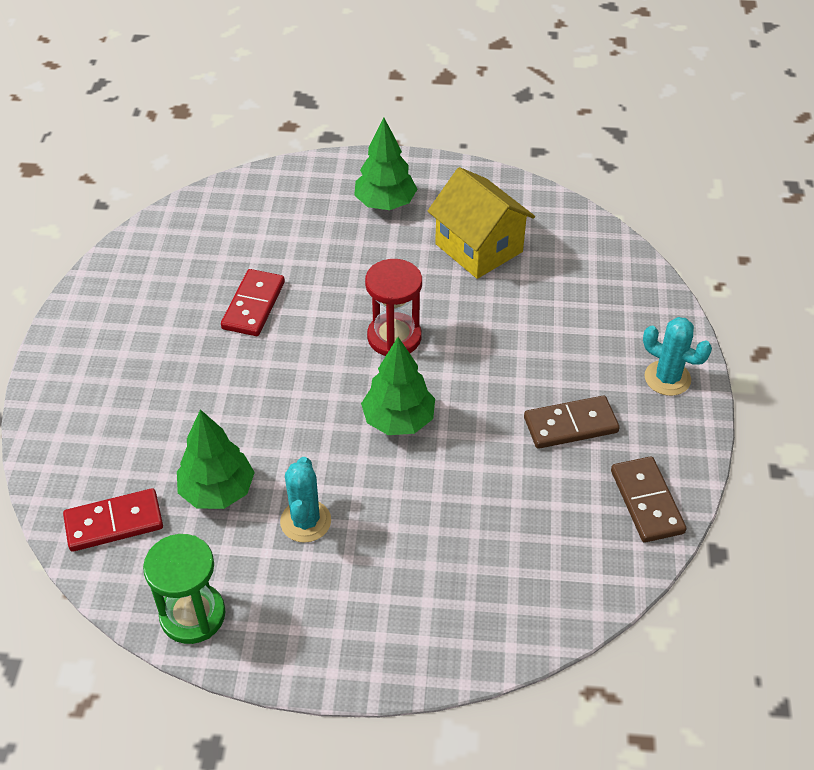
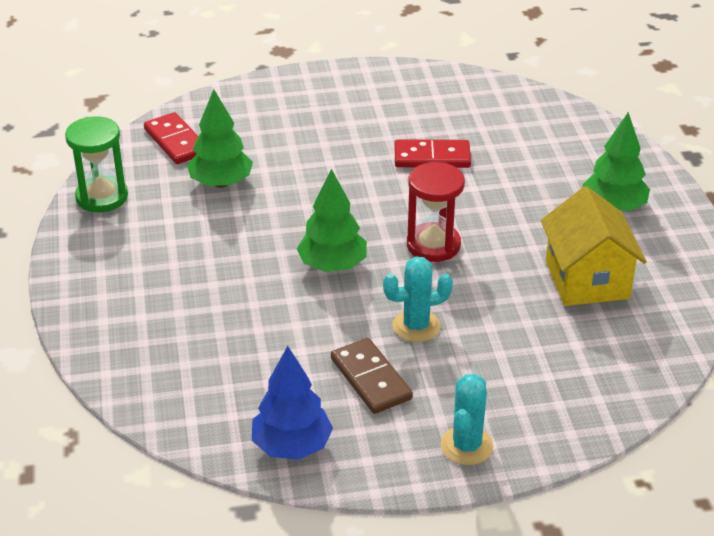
camera: 75 degrees right, 10 degrees down
turquoise cactus [280,457,331,543] -> turquoise cactus moved to [383,257,453,342]
yellow house [428,167,535,279] -> yellow house turned 45 degrees counterclockwise [541,186,647,306]
brown domino [611,456,687,542] -> blue tree [252,346,333,460]

